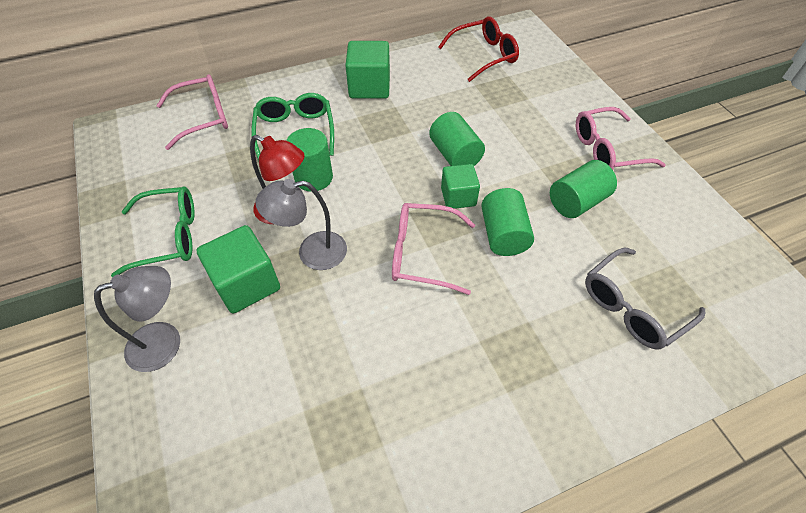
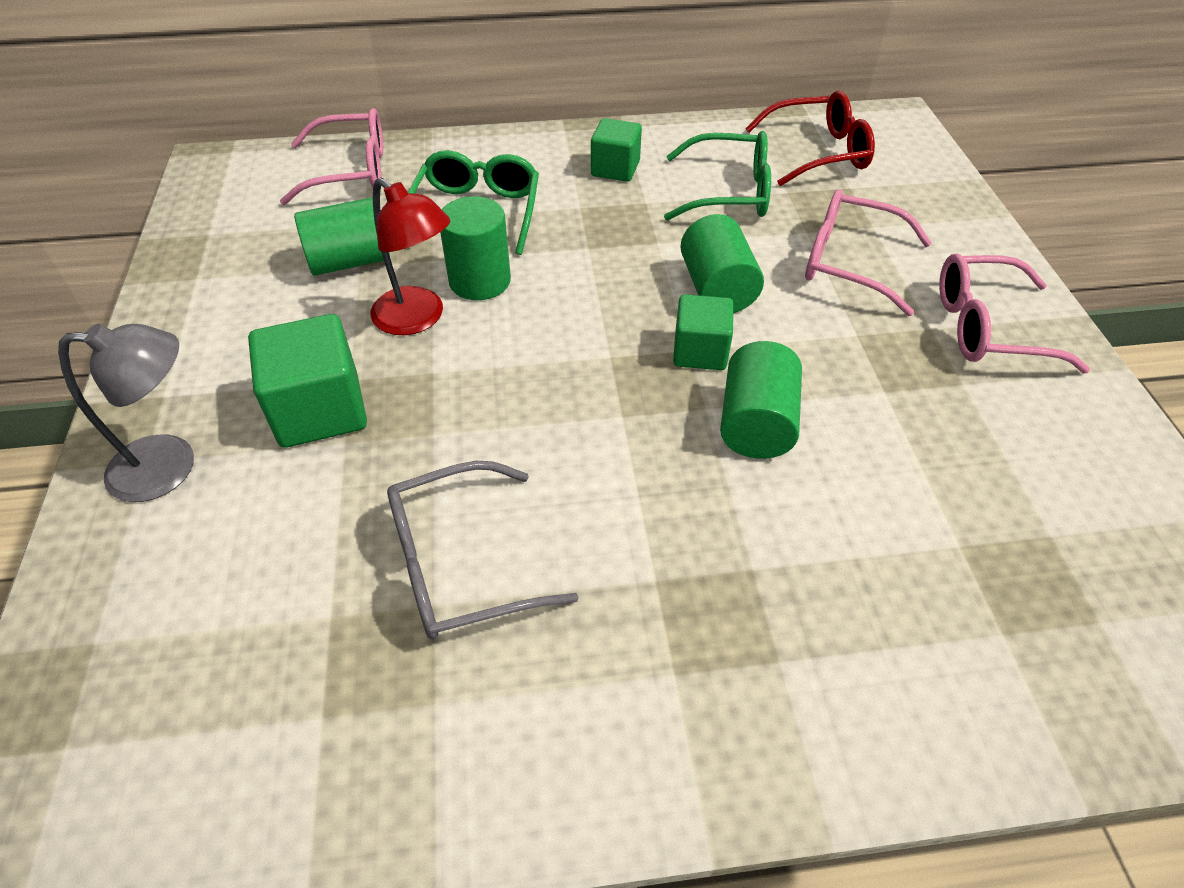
camera: 15 degrees right, 5 degrees down
green glasses [111,186,195,278] -> green glasses moved to [664,131,771,221]
grey lamp [255,179,347,270] -> none
green cube [345,41,390,99] -> green cube [591,118,642,182], size x0.65
pink glasses [392,203,475,295] -> pink glasses moved to [805,189,932,316]
green cylinder [550,160,617,218] -> green cylinder moved to [294,198,390,276]
grey glasses [585,247,706,349] -> grey glasses moved to [387,461,579,640]

